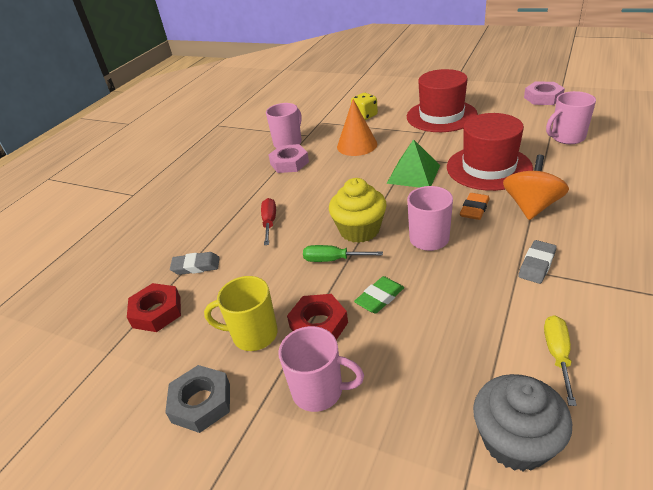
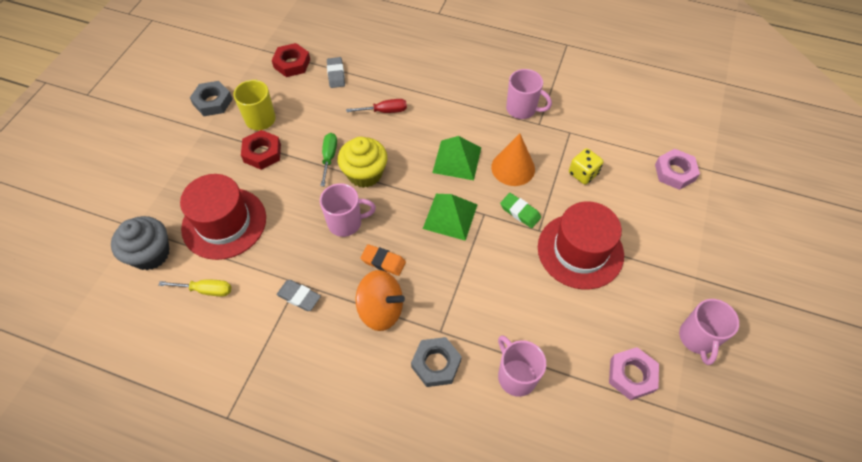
camera: 80 degrees right, 20 degrees up
pink nut [268,144,309,173] -> pink nut moved to [655,149,700,190]
pink mug [278,326,364,412] -> pink mug moved to [679,299,739,365]
green eraser [354,276,404,313] -> green eraser moved to [500,193,541,228]
red hat [447,113,533,191] -> red hat moved to [180,174,266,260]
none -> grey nut [411,337,462,387]
none -> green pyramid [432,136,481,180]

